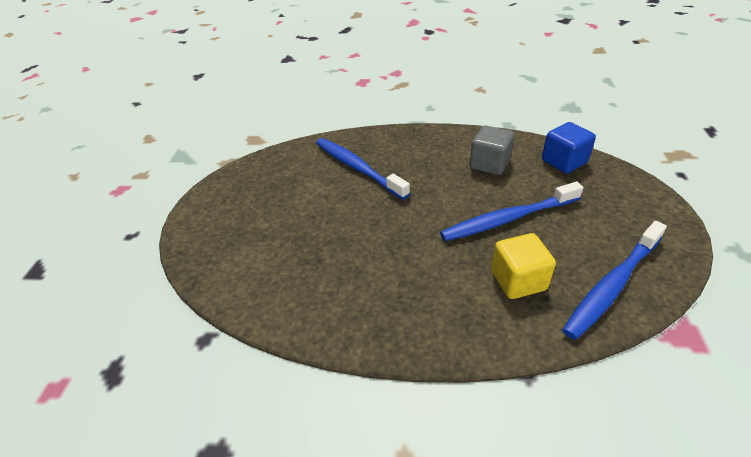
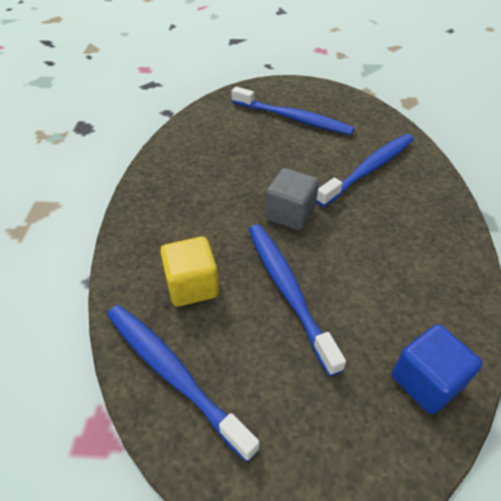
camera: 85 degrees right, 5 degrees up
grey cube [470,126,515,175] -> grey cube moved to [265,168,319,230]
none -> blue toothbrush [232,87,355,135]

